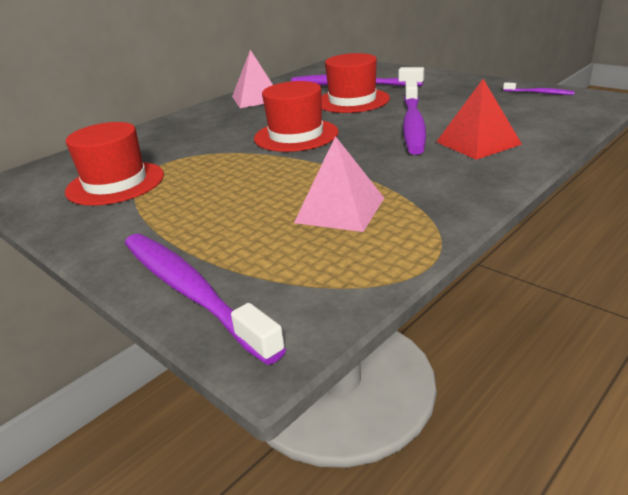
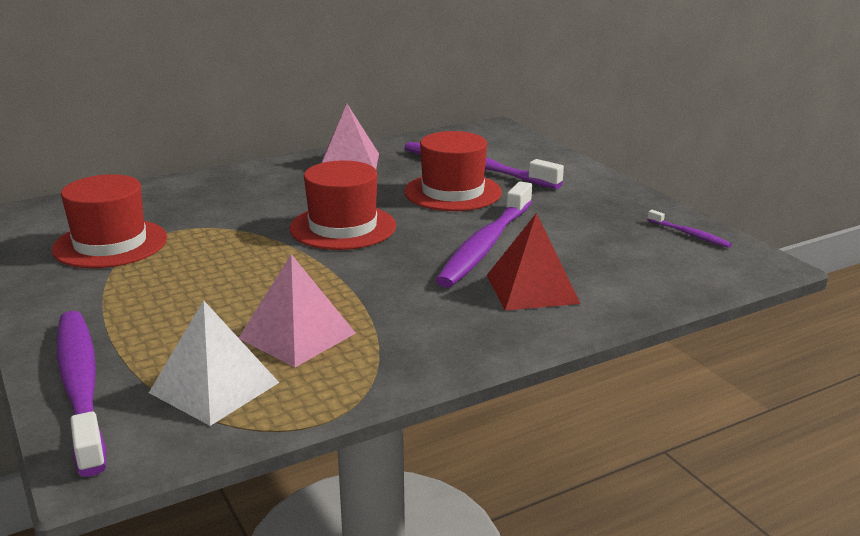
camera: 15 degrees right, 5 degrees down
none -> white pyramid [149,300,279,426]

